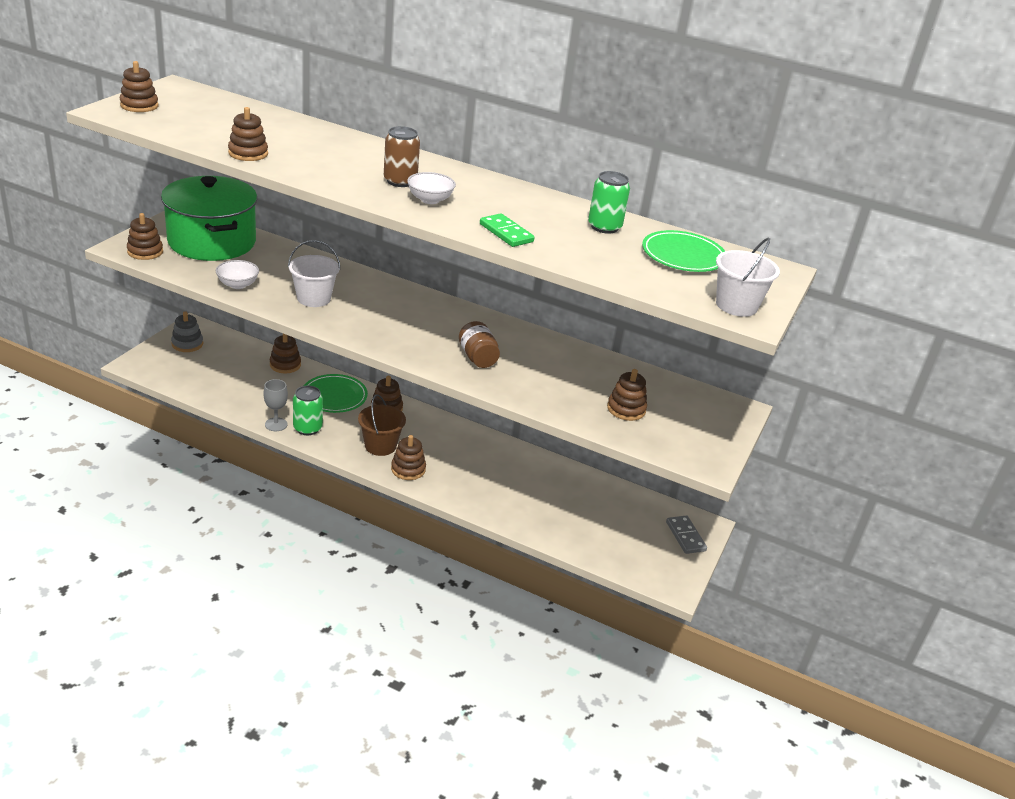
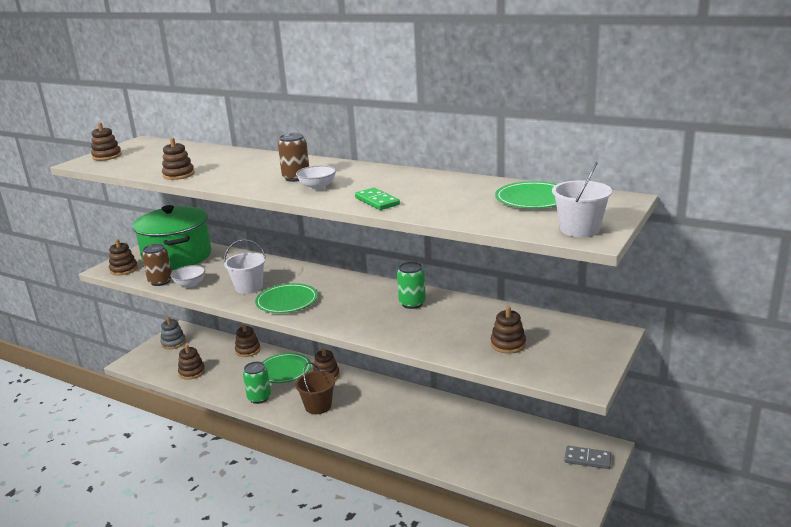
camera: 10 degrees right, 10 degrees down
grey goblet [264,379,288,431] -> none
brown stacking toy [391,435,426,480] -> brown stacking toy moved to [178,345,205,380]
brown jar [459,321,500,368] -> none
green can [588,171,630,234] -> green can moved to [397,262,426,309]
grey domino [666,515,707,554] -> grey domino turned 60 degrees counterclockwise [564,446,611,469]
none -> brown can [142,244,172,286]
none -> green plate [255,283,318,313]

